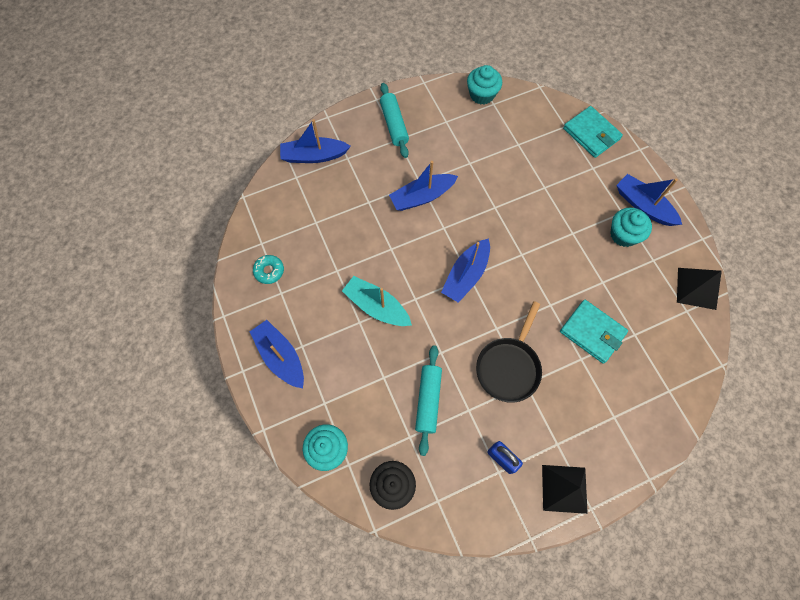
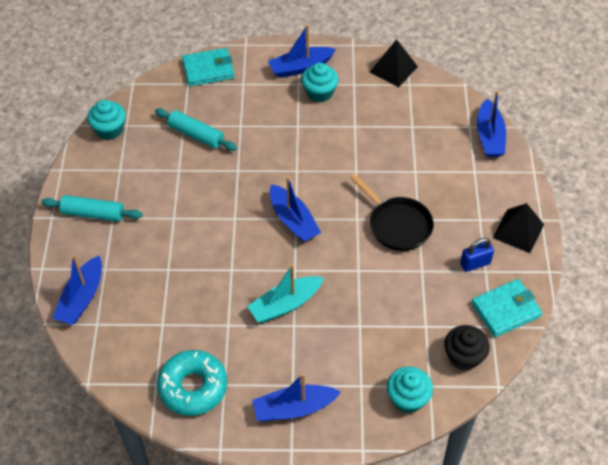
camera: 65 degrees left, 15 degrees down
turquoise donut [253,255,284,284] -> turquoise donut [157,350,227,416], size x1.96
blue boat [389,161,458,211] -> blue boat moved to [477,90,506,157]
turquoise rolling pin [415,345,442,456] -> turquoise rolling pin moved to [155,108,237,151]
turquoise wallet [560,300,628,364] -> turquoise wallet moved to [471,279,542,337]

